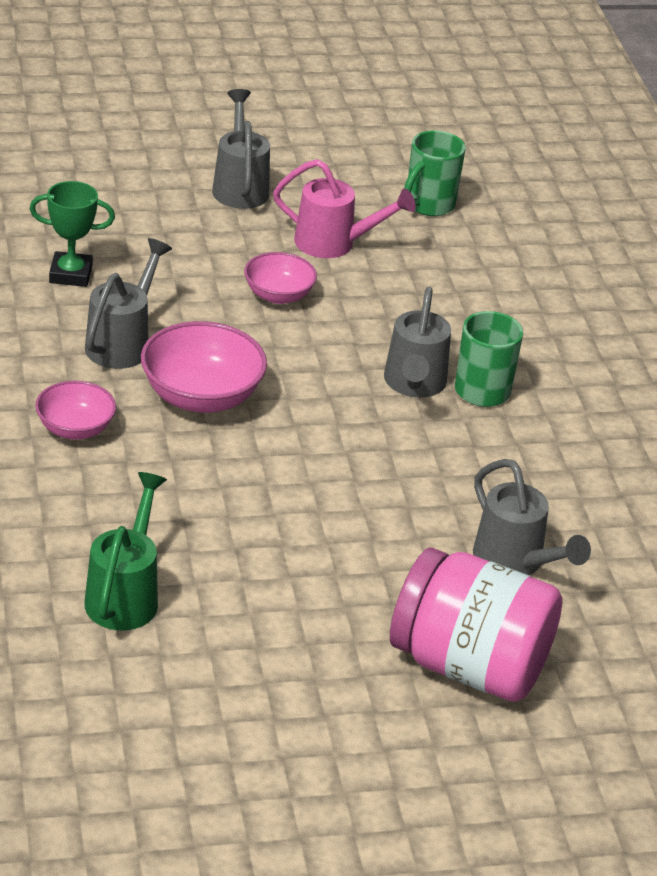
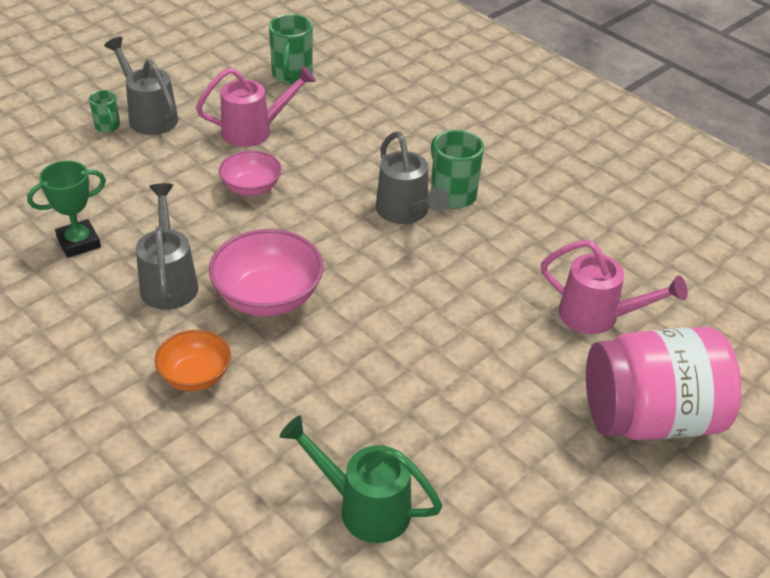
camera: 30 degrees left, 5 degrees up
pink bowl [35,381,116,440] -> orange bowl [154,330,231,391]
green watering can [84,472,167,630] -> green watering can turned 45 degrees counterclockwise [280,415,443,543]
grey watering can [473,459,591,575] -> pink watering can [541,240,688,334]
none -> green mug [89,90,120,133]

